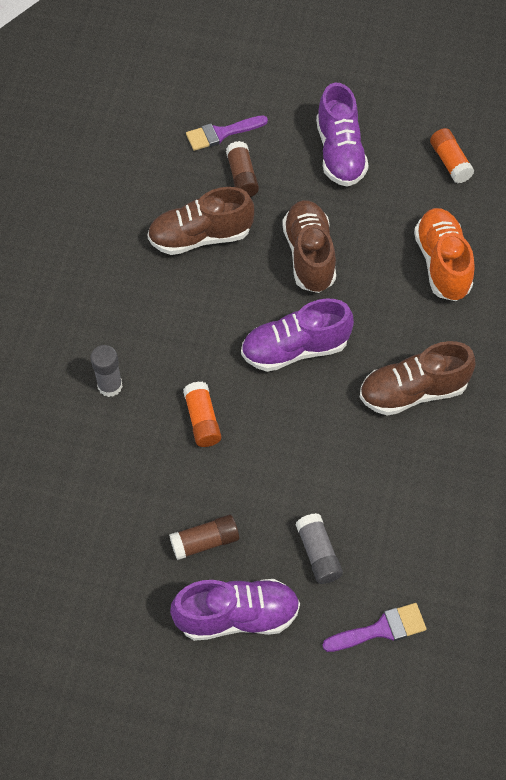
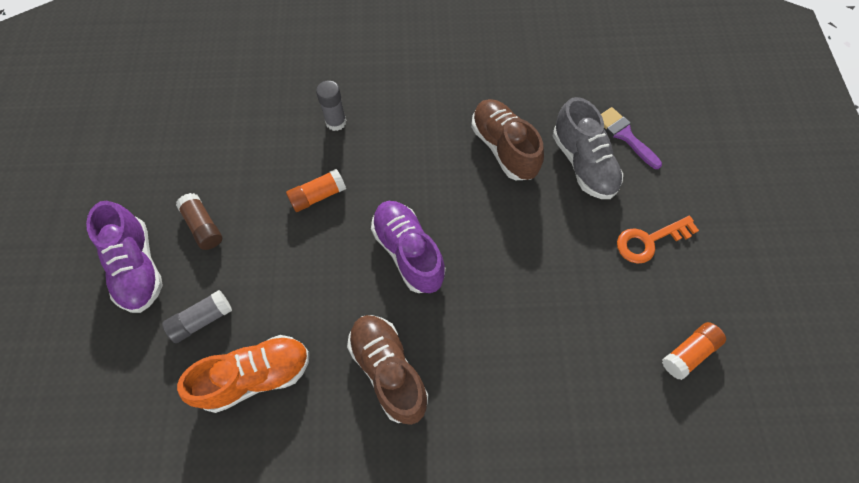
camera: 75 degrees right, 5 degrees up
brown glue stick [226,141,259,197] -> grey shoe [553,97,623,199]
brown shoe [282,200,336,293] -> none
purple shoe [316,83,369,187] -> orange key [617,216,699,264]
purple brush [322,603,426,652] -> none
orange shoe [414,208,475,301] -> orange shoe moved to [177,335,310,413]

